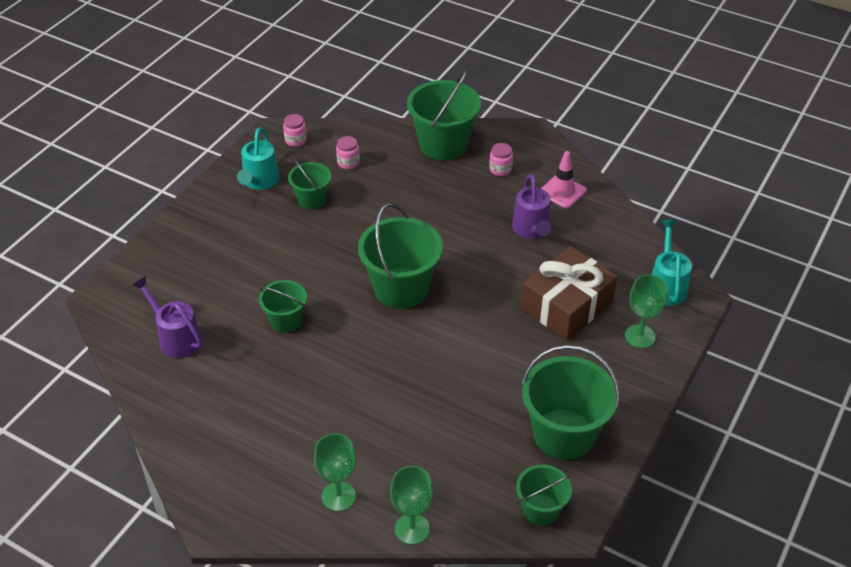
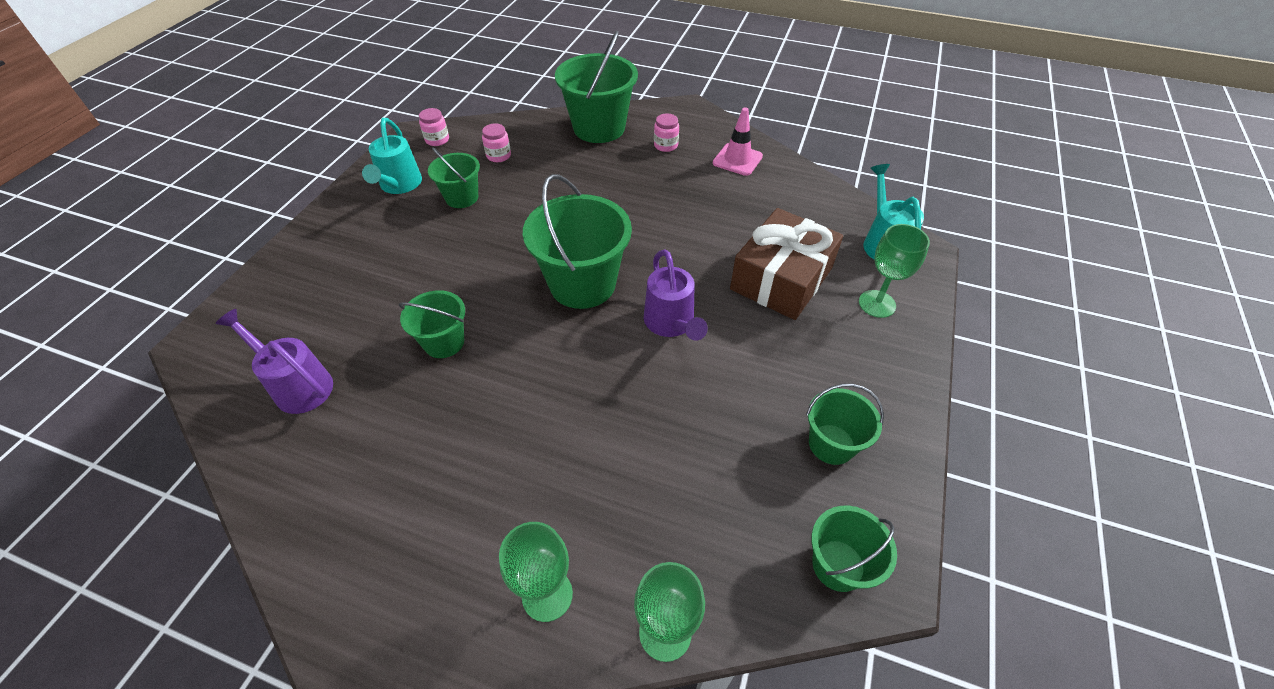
camera: 10 degrees left, 5 degrees up
purple watering can [512,174,552,239] -> purple watering can moved to [644,250,708,341]
green bucket [522,345,620,460] -> green bucket [806,384,884,465], size x0.56

